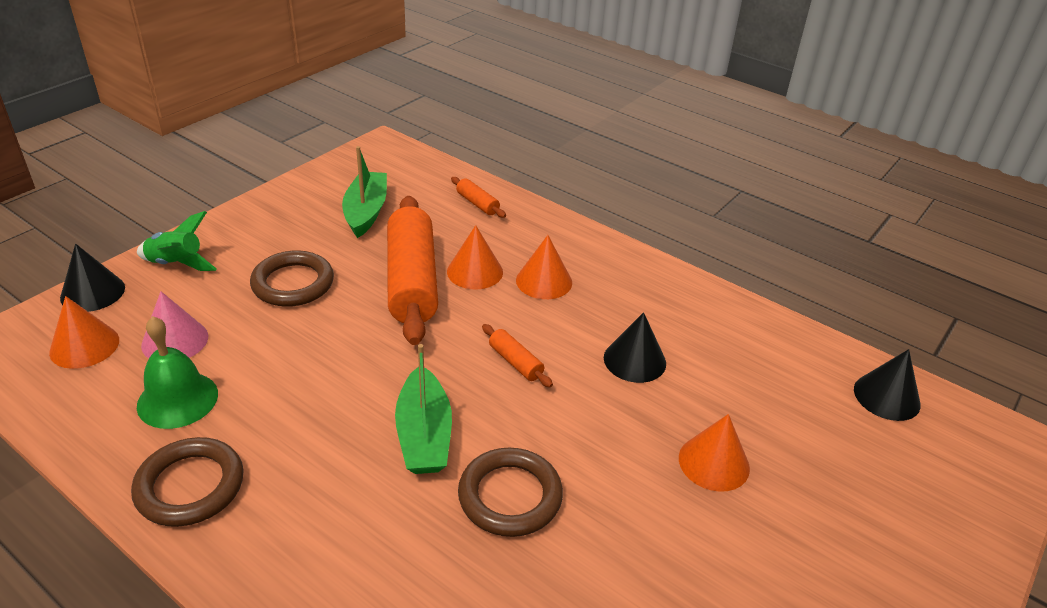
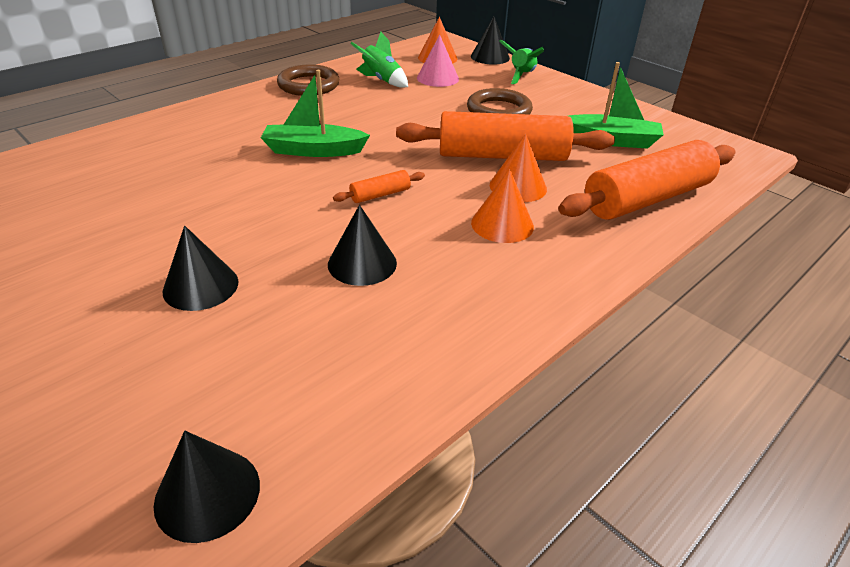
camera: 100 degrees right, 0 degrees up
green bell [137,316,218,429] -> green rocket [350,32,408,88]
orange rolling pin [451,177,506,218] -> orange rolling pin [558,140,736,220], size x2.37
brown ring [458,448,563,537] -> none
orange cone [679,414,750,492] -> black cone [162,226,239,311]

